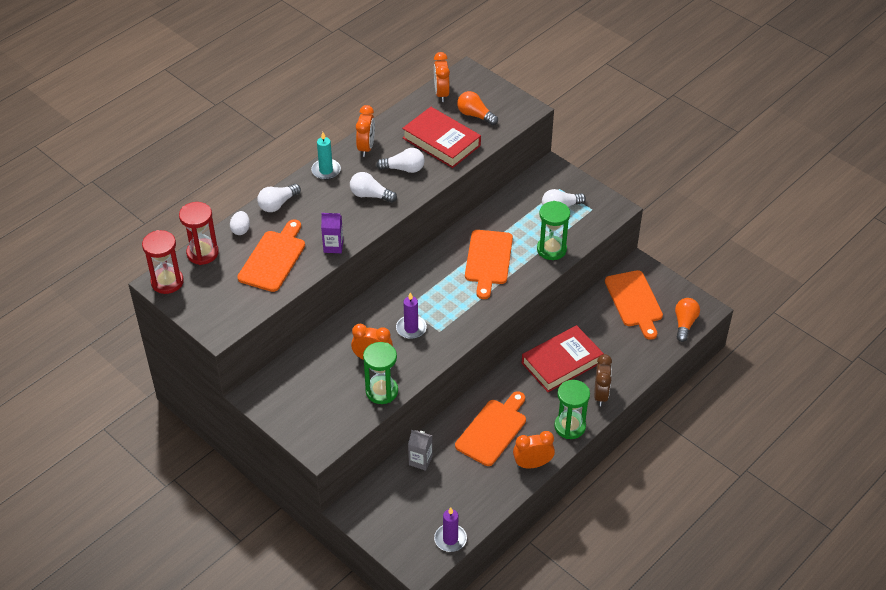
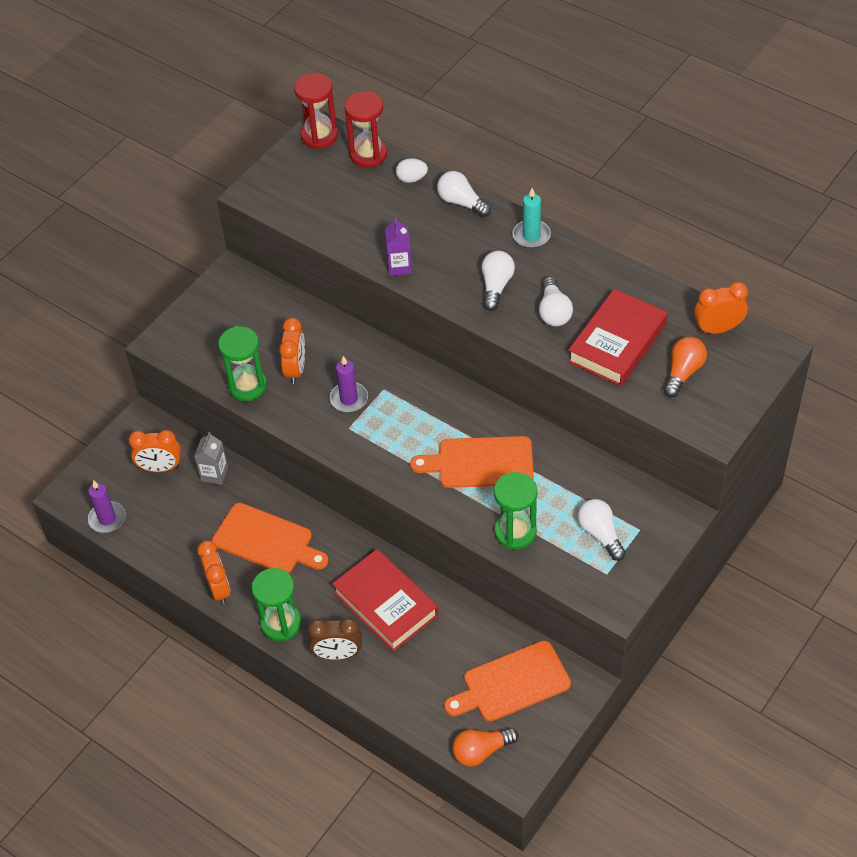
camera: 85 degrees right, 5 degrees up
orange cutting board [237,219,305,292] -> none
orange clock [356,105,375,157] -> orange clock moved to [129,430,181,472]
orange light bulb [675,298,700,342] -> orange light bulb turned 150 degrees clockwise [452,728,519,767]

